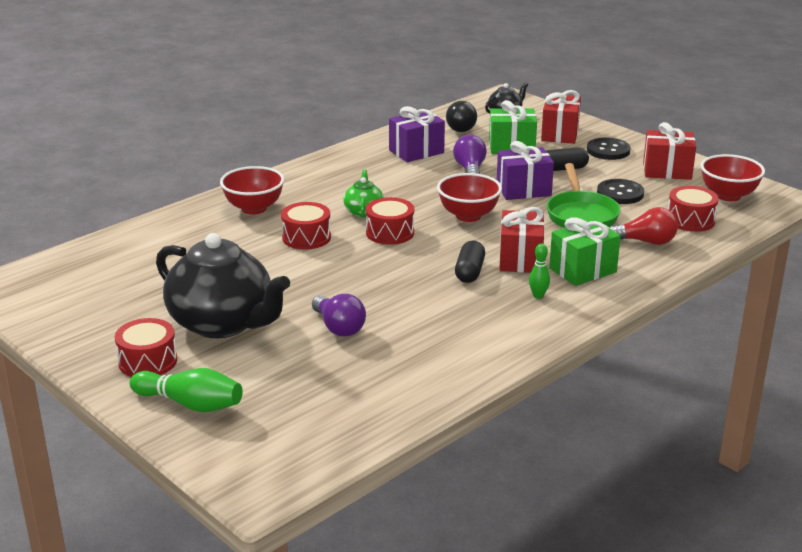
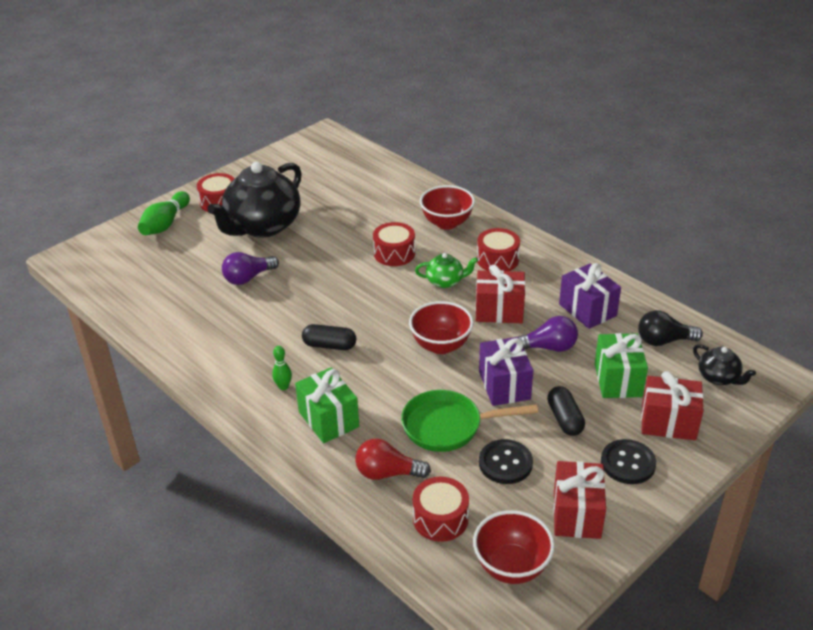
camera: 90 degrees right, 10 degrees up
red drum [366,197,414,245] -> red drum moved to [477,228,520,271]
red gift [499,207,545,273] -> red gift moved to [476,265,525,323]
red light bulb [609,207,678,245] -> red light bulb turned 90 degrees clockwise [355,438,431,480]

